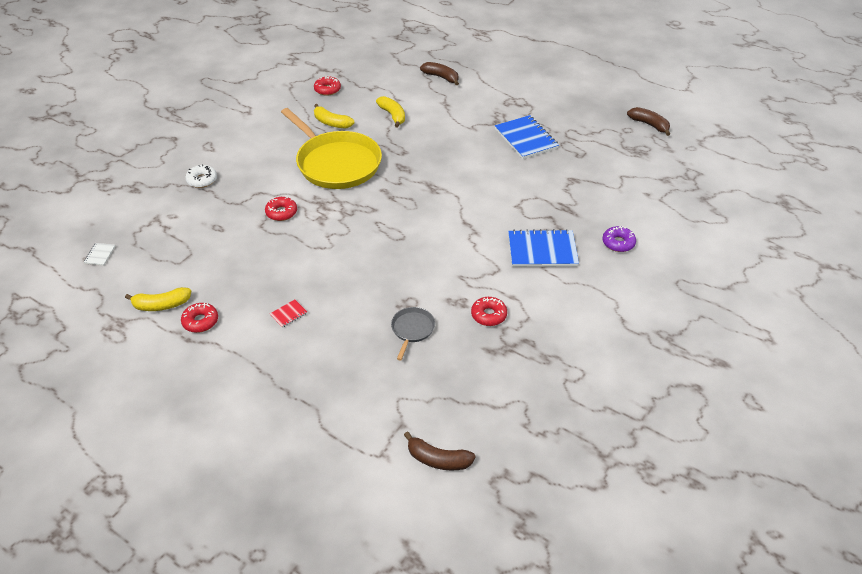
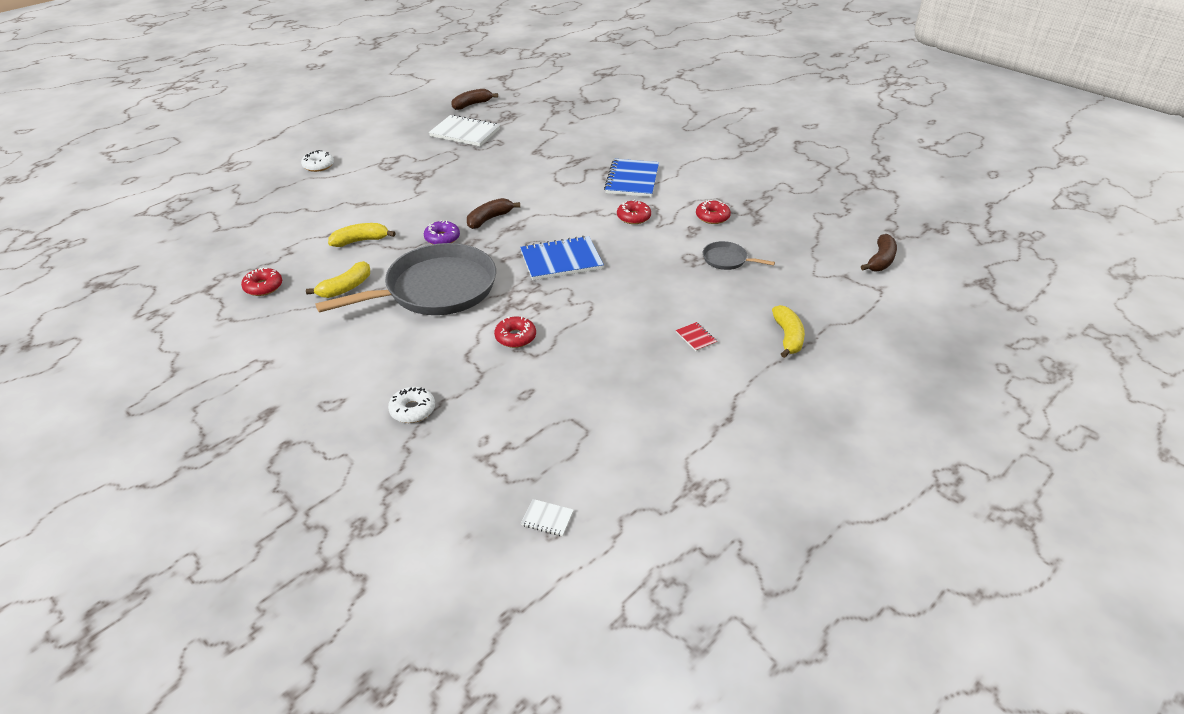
camera: 80 degrees left, 5 degrees down
yellow banana [125,287,191,311] -> yellow banana moved to [772,305,805,358]
red donut [181,303,218,333] -> red donut moved to [617,200,651,224]
yellow pan [281,108,382,189] -> grey pan [316,243,496,315]
brown banana [420,62,459,85] -> brown banana moved to [467,198,520,229]
blue notebook [495,115,559,159] -> blue notebook moved to [520,236,604,280]
purple donut [602,226,636,252] -> purple donut moved to [424,220,460,244]
none -> white donut [301,150,334,172]
none -> white notebook [429,115,500,146]

